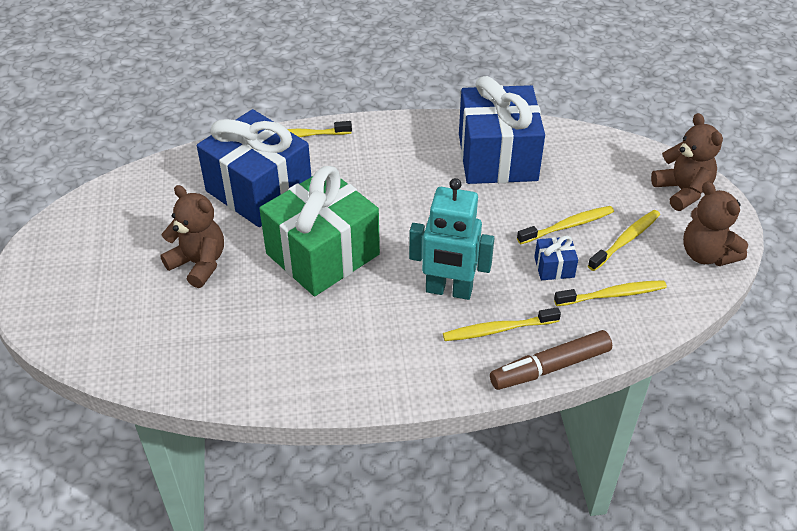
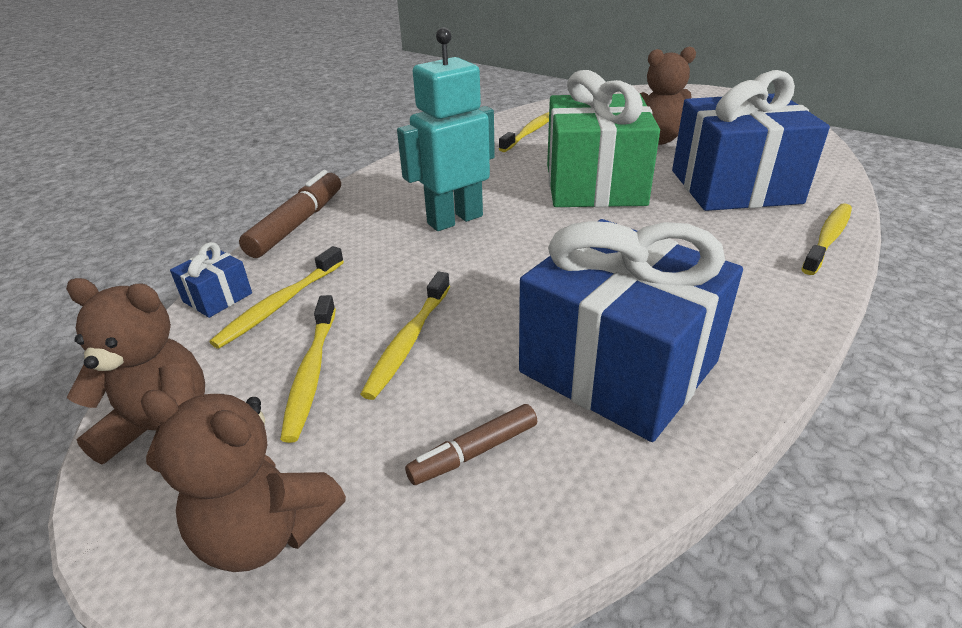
camera: 135 degrees right, 10 degrees down
yellow toothbrush [443,307,561,341] -> yellow toothbrush moved to [499,112,549,152]
blue gift [534,235,578,280] -> blue gift moved to [170,242,252,318]
none -> brown marker [405,404,537,485]

